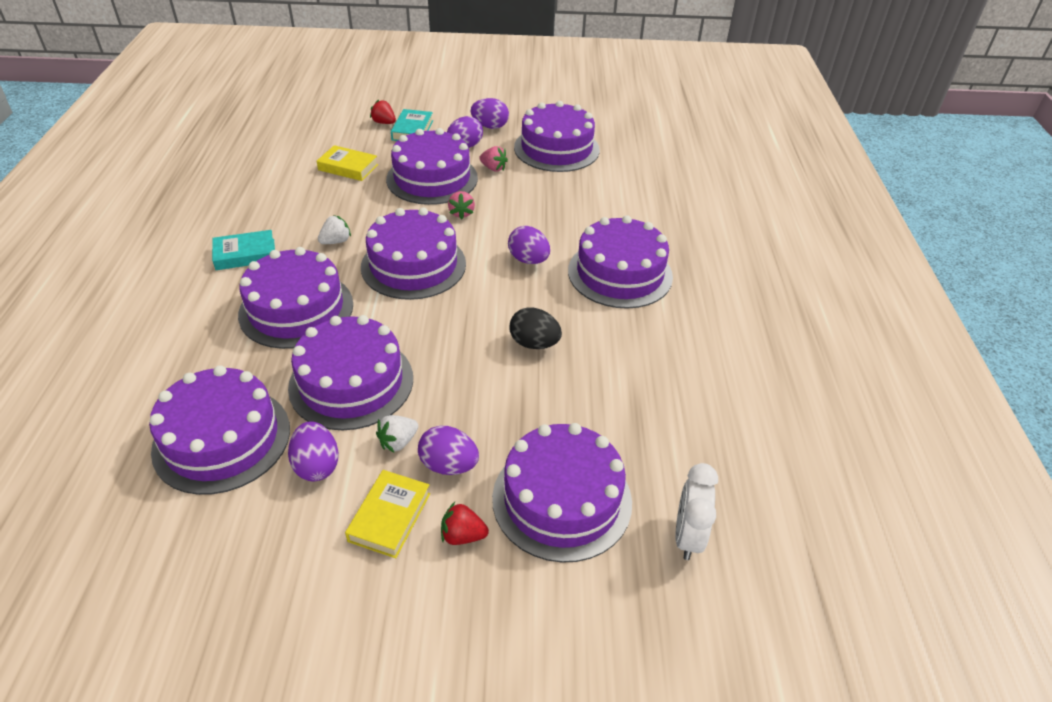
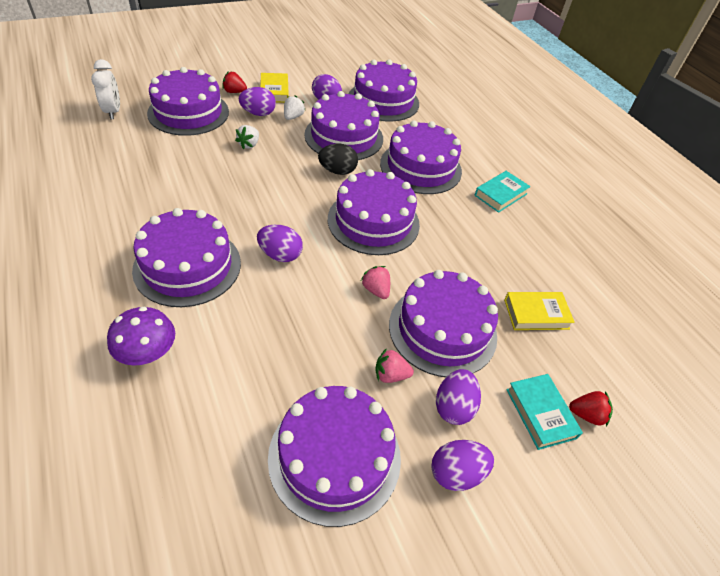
camera: 150 degrees right, 5 degrees up
white strawberry [318,215,351,244] -> white strawberry moved to [235,125,259,149]
red strawberry [441,502,489,545] -> red strawberry turned 150 degrees counterclockwise [222,71,247,93]
black egg [509,307,562,349] -> black egg moved to [318,144,358,175]
none -> purple mushroom [107,307,175,365]

